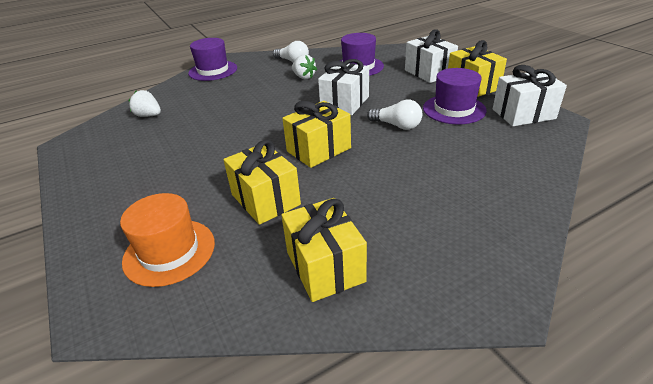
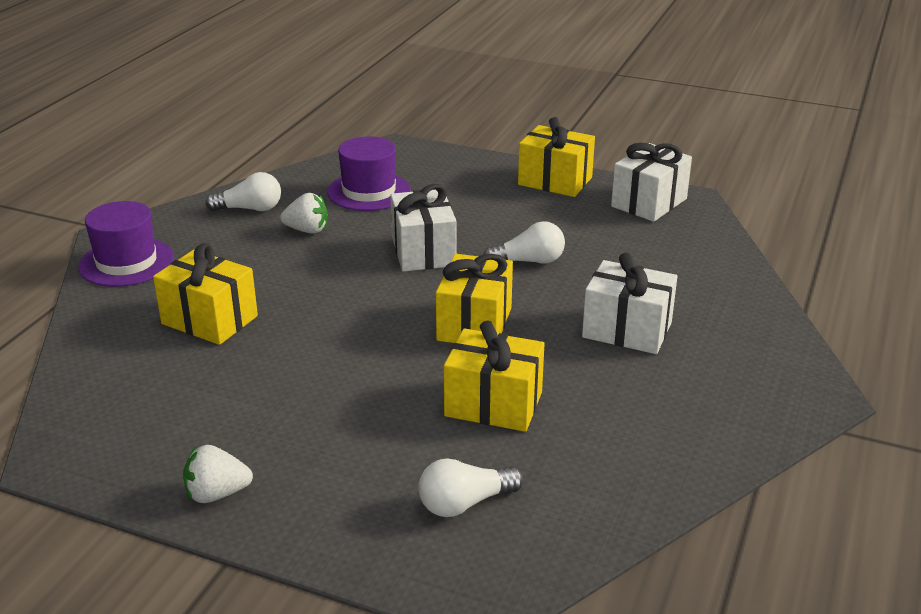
camera: 40 degrees left, 5 degrees down
orange hat [120,193,215,287] -> white light bulb [419,458,524,517]
white strawberry [128,90,161,117] -> white strawberry moved to [183,445,253,503]
yellow gift [281,198,367,302] -> yellow gift moved to [153,243,258,345]
white gift [405,29,458,83] -> white gift moved to [582,252,677,354]
purple hat [423,68,487,124] -> none

